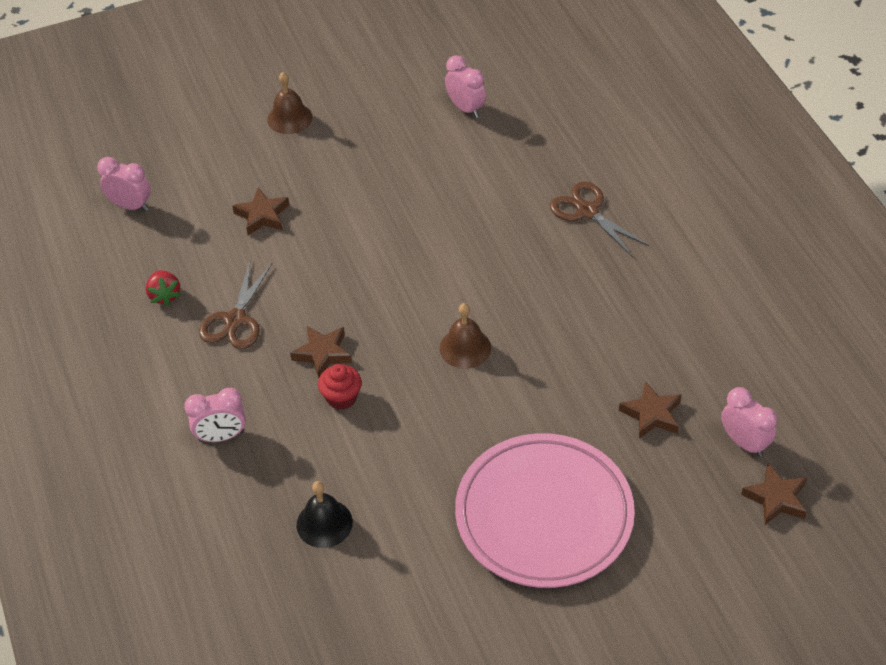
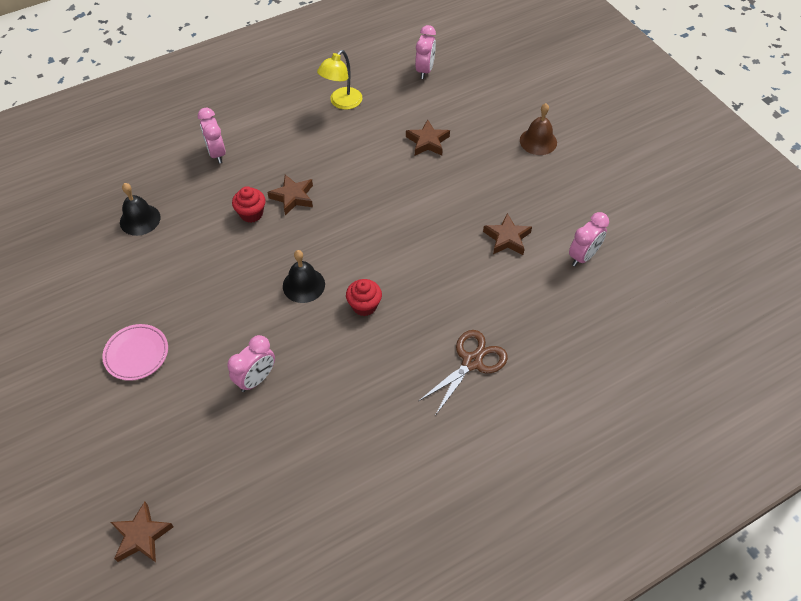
camera: 80 degrees right, 5 degrees up
red strawberry [146,270,181,306] -> yellow lamp [317,50,362,110]
brown scissors [199,262,273,349] -> none
brown bell [440,303,491,369] -> black bell [283,250,325,303]
pink plate [455,433,635,588] -> pink plate [102,324,168,381], size x0.45
brown star [619,381,681,439] -> brown star moved to [483,213,532,255]
pink clock [721,387,778,457] -> pink clock moved to [227,335,275,392]
none -> red cupcake [346,279,382,316]

